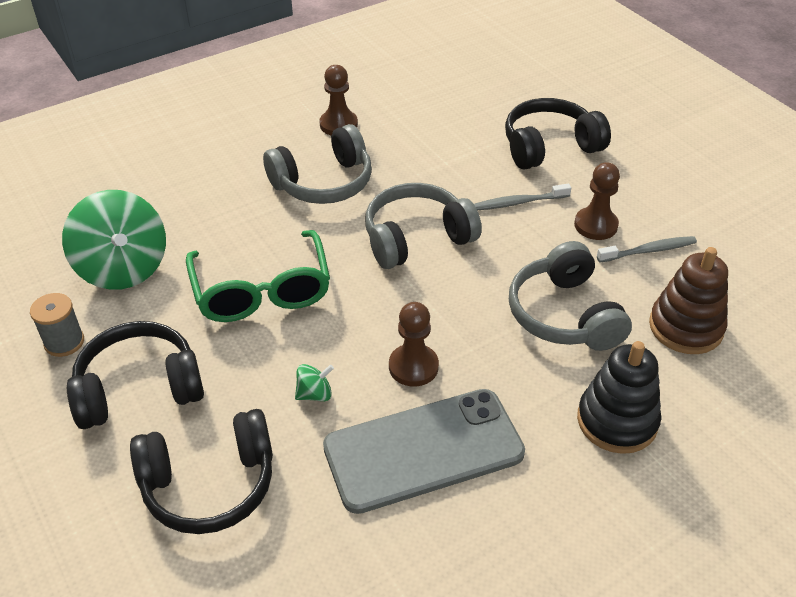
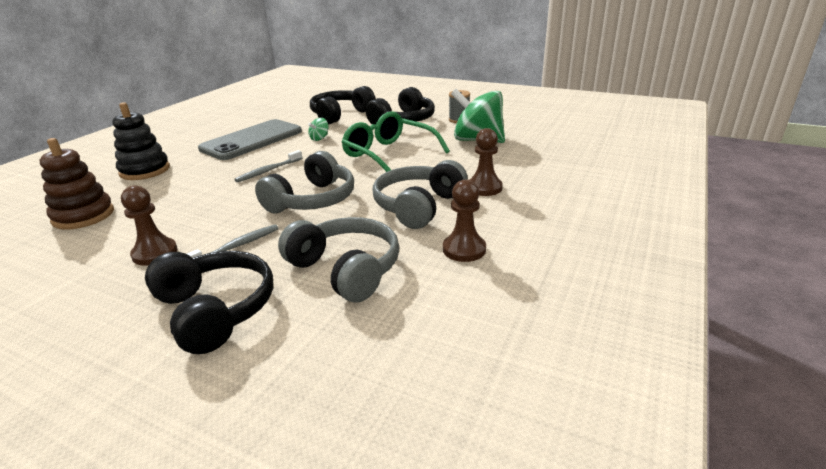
camera: 150 degrees right, 15 degrees down
brown pawn [389,302,439,387] -> brown pawn moved to [469,128,503,196]
black headphones [505,98,611,169] -> black headphones turned 75 degrees counterclockwise [145,251,273,354]
grey headphones [509,241,632,351] -> grey headphones moved to [278,217,400,303]
grey toothbrush [597,236,697,262] -> grey toothbrush moved to [234,150,303,182]

